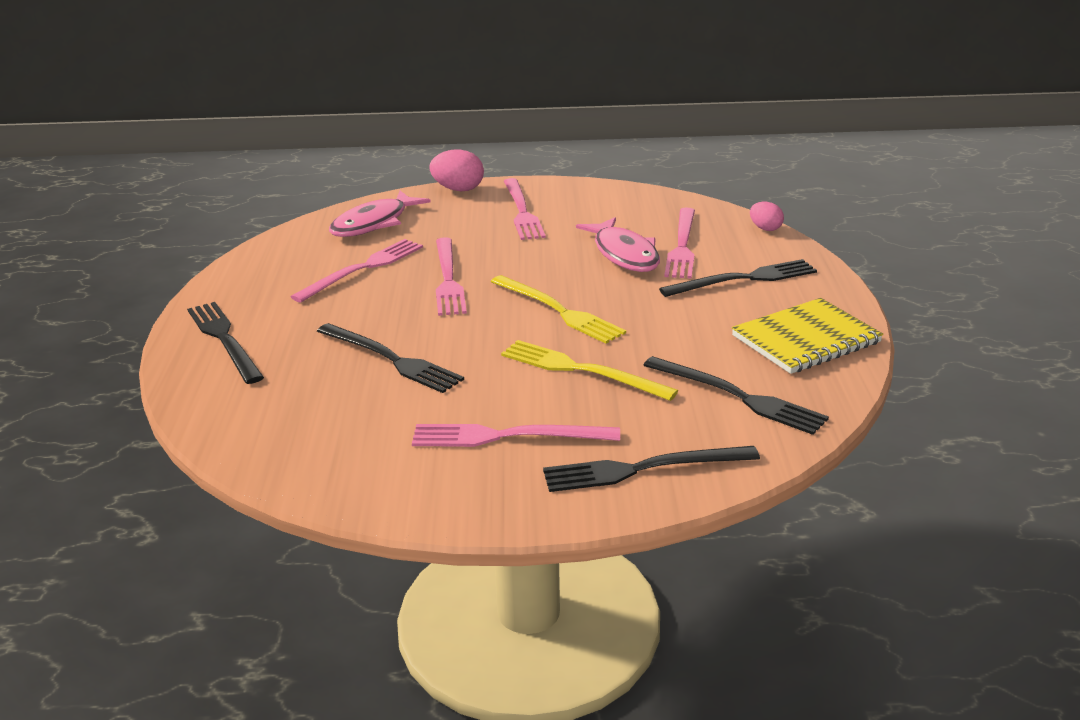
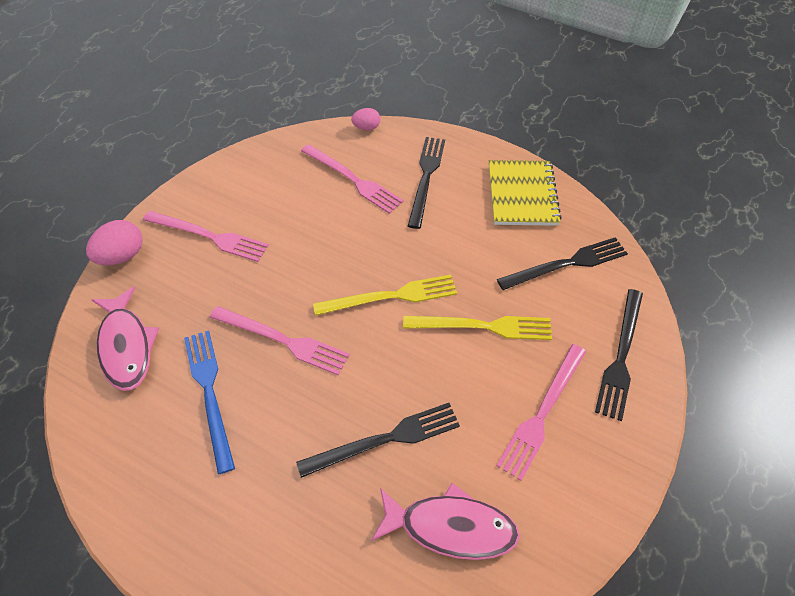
camera: 60 degrees left, 25 degrees up
black fork [187,302,264,384] -> none
pink fork [291,239,423,303] -> blue fork [184,331,235,474]
yellow fork [501,340,678,401] -> yellow fork turned 150 degrees counterclockwise [403,316,552,340]
pink fish [576,217,660,272] -> pink fish moved to [371,483,520,560]

